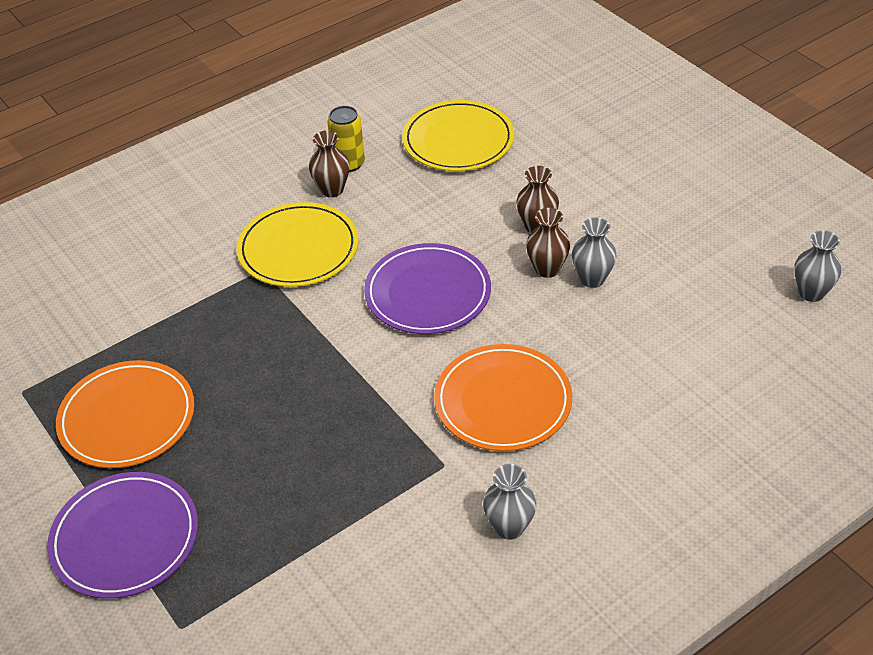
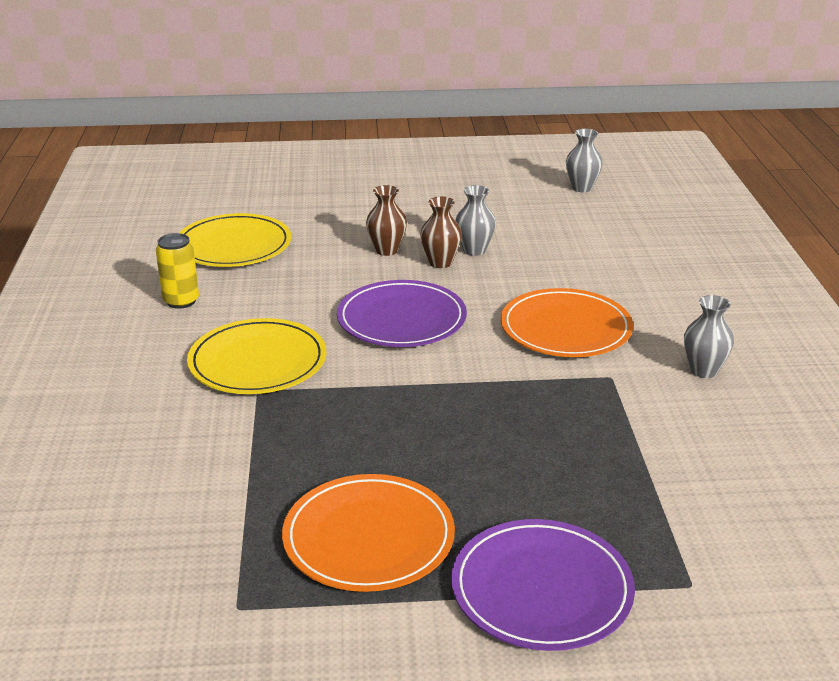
camera: 60 degrees left, 15 degrees down
brown vase [309,130,350,197] -> none

